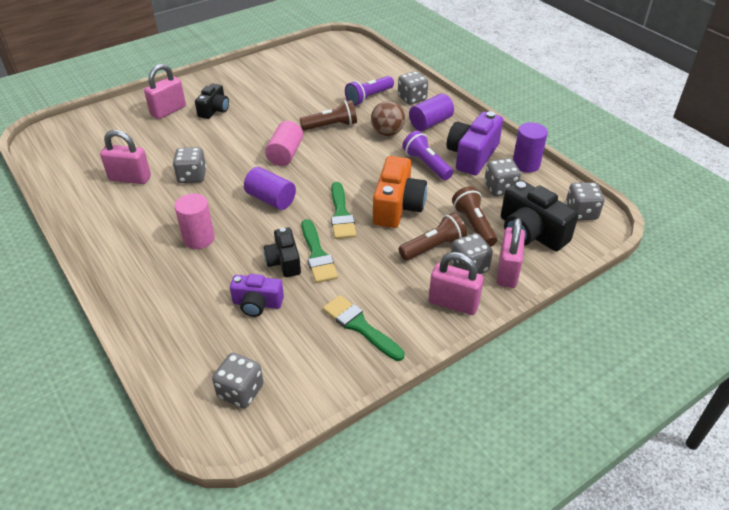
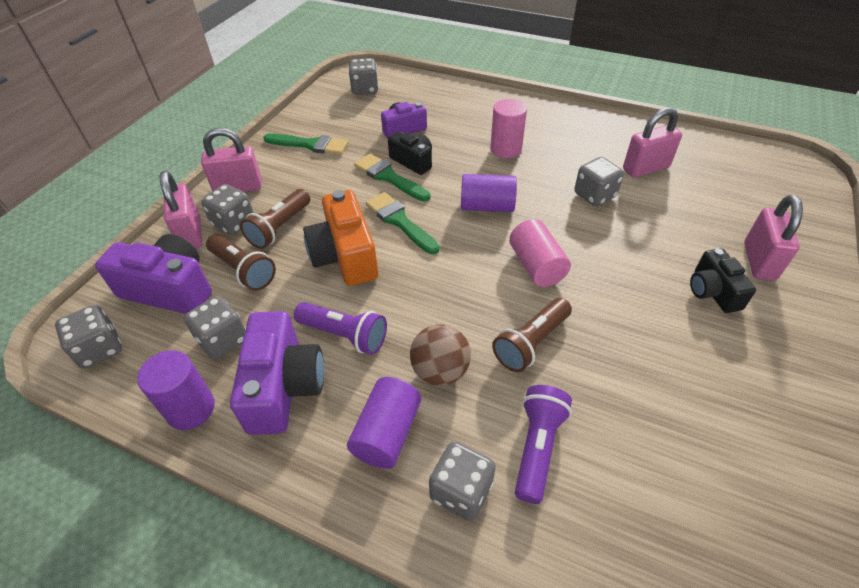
camera: 150 degrees right, 5 degrees up
black camera [501,180,579,251] -> purple camera [95,234,212,314]

